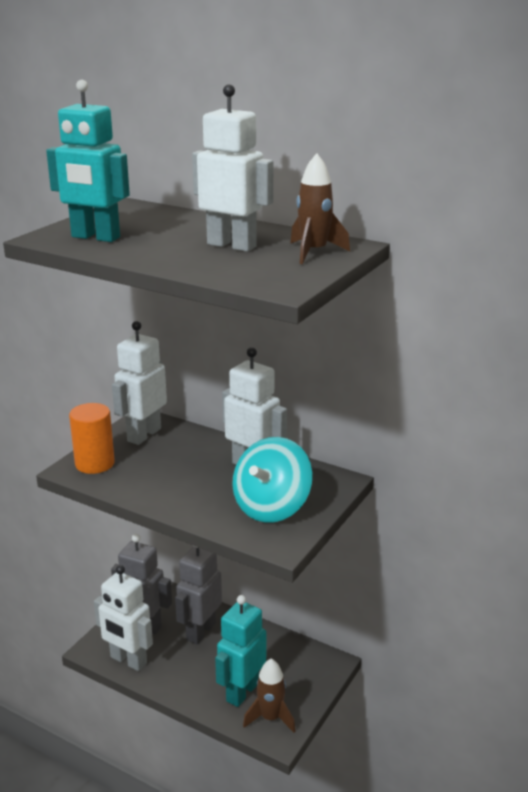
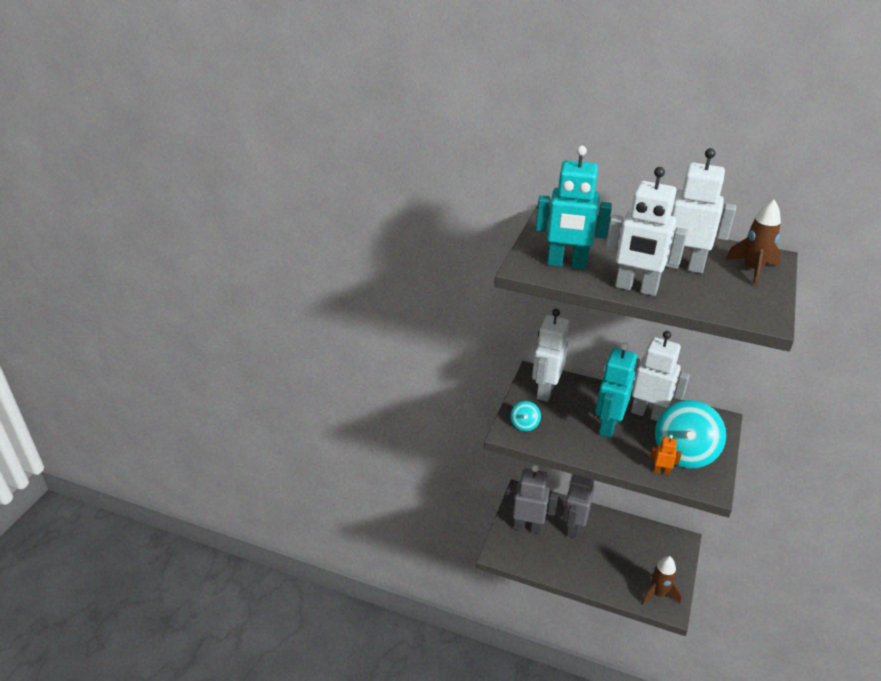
camera: 10 degrees left, 10 degrees up
orange cylinder [69,403,115,474] -> turquoise spinning top [511,401,541,431]
white robot [94,565,153,671] -> white robot moved to [605,167,688,296]
turquoise robot [215,595,266,707] -> turquoise robot moved to [595,342,637,438]
none -> orange robot [650,435,681,475]

